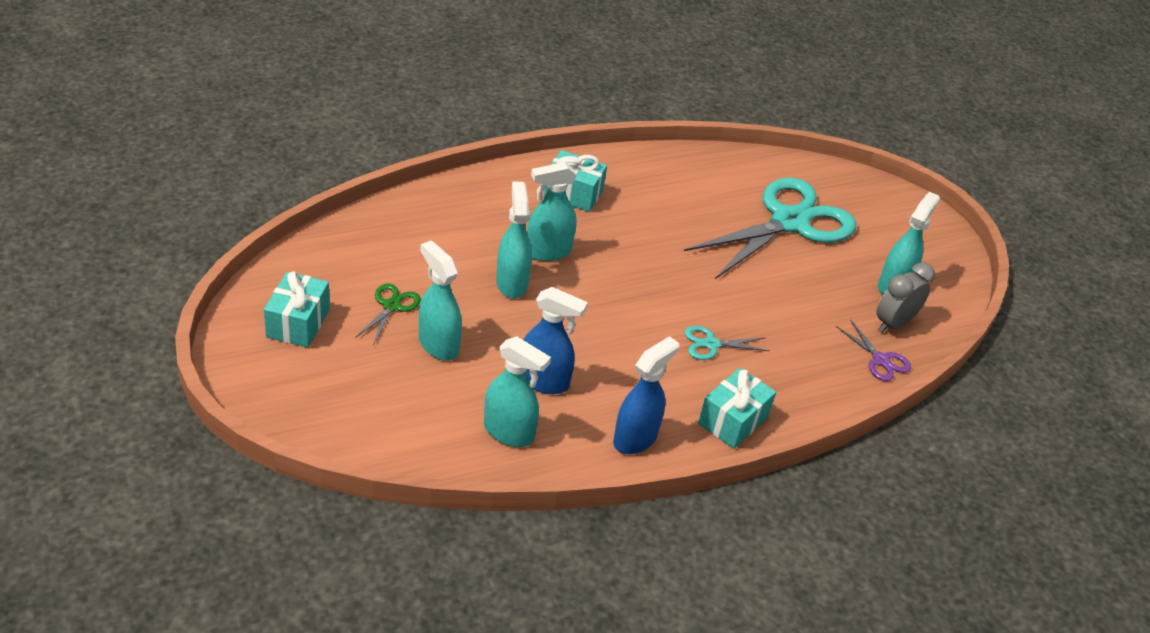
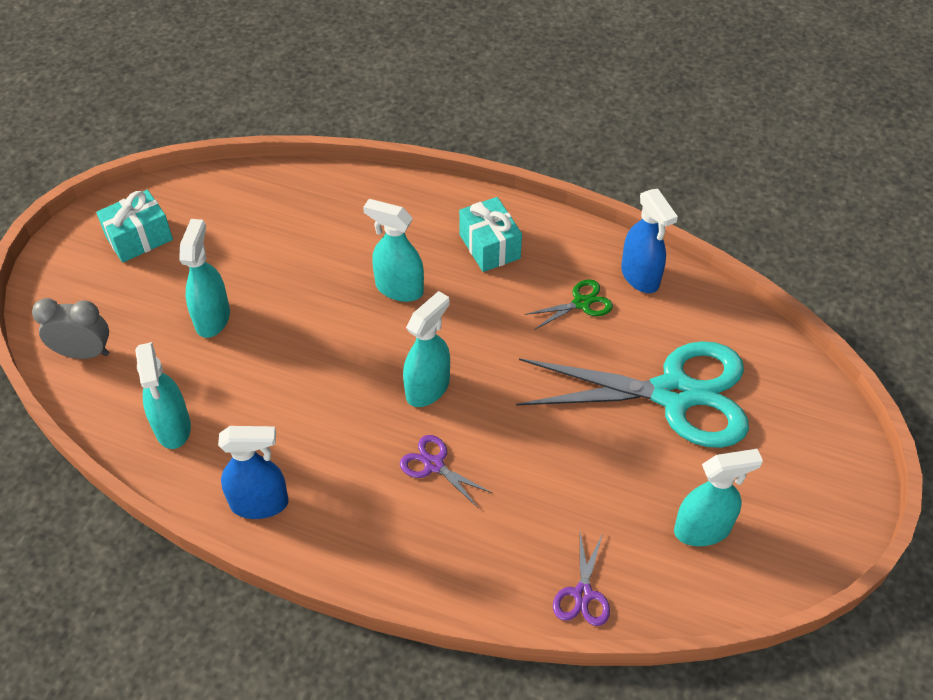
camera: 50 degrees right, 10 degrees up
green scissors [355,284,421,346] -> green scissors moved to [525,279,613,330]
turquoise spray bottle [496,181,532,299] -> turquoise spray bottle moved to [403,291,450,407]
blue spray bottle [523,287,588,394] -> blue spray bottle moved to [621,189,678,293]
turquoise scissors [684,326,769,360] -> purple scissors [400,435,492,508]
turquoise gift [698,368,776,449] -> none
grey clock [876,263,935,333] -> grey clock moved to [32,298,109,359]

